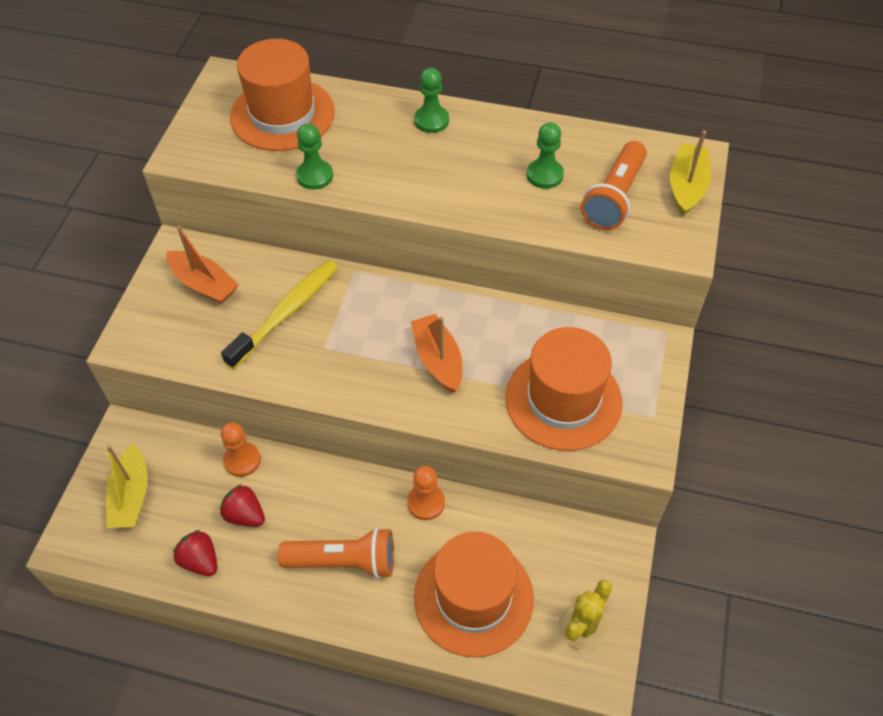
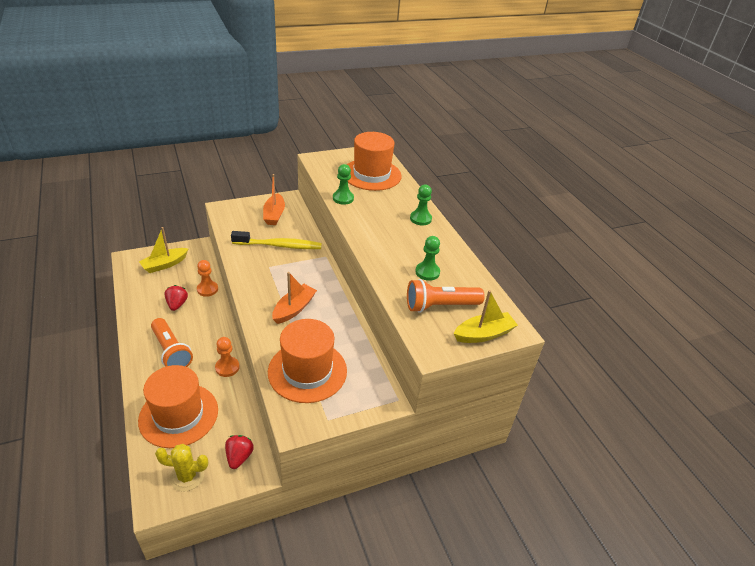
camera: 50 degrees right, 15 degrees down
red strawberry [173,530,217,576] -> red strawberry moved to [225,435,254,469]

